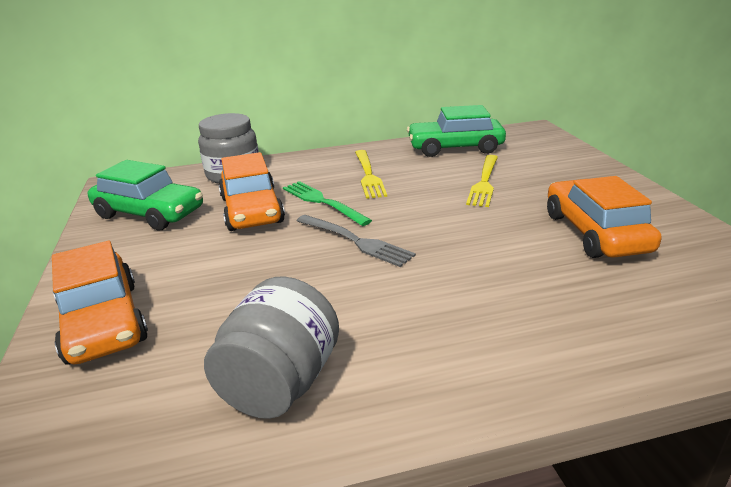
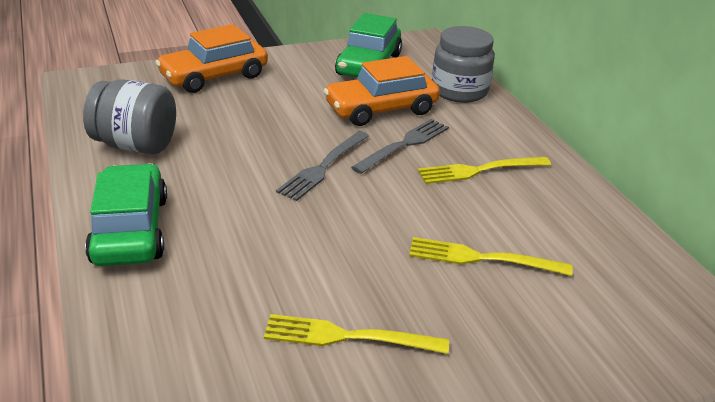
camera: 80 degrees right, 5 degrees up
green fork [283,181,372,226] -> grey fork [351,119,449,174]
green car [407,105,506,157] -> green car moved to [85,164,167,266]
orange car [547,176,661,258] -> yellow fork [264,314,449,354]

